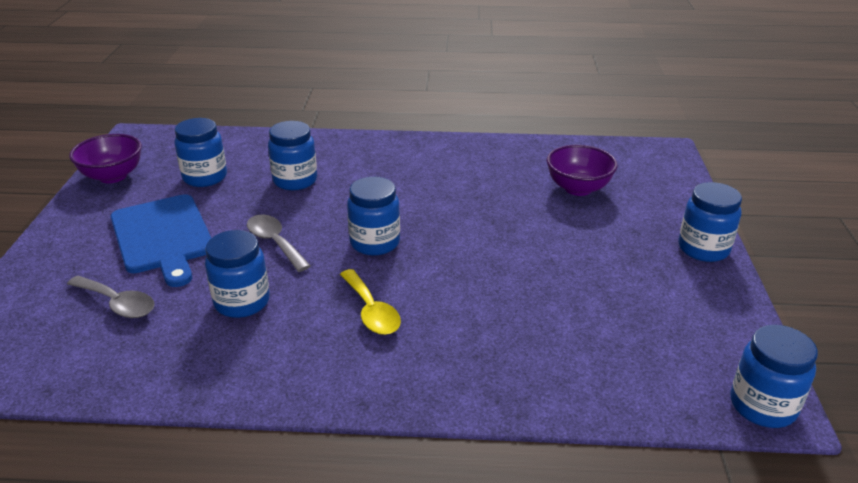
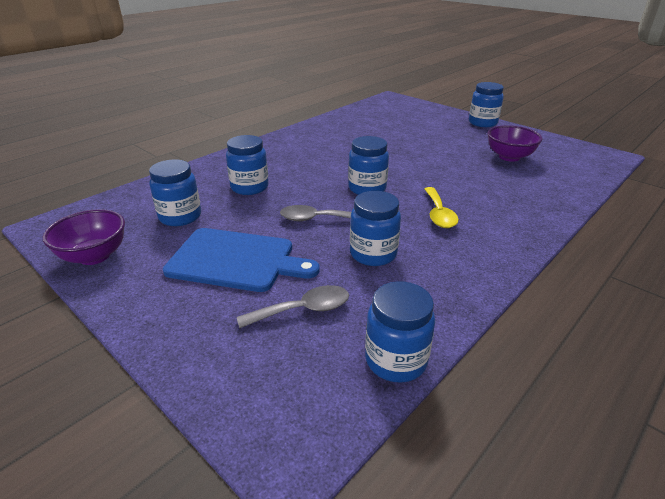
camera: 50 degrees left, 0 degrees up
yellow spoon [340,269,401,335] -> yellow spoon turned 75 degrees clockwise [425,187,459,228]
purple bowl [546,145,617,196] -> purple bowl moved to [487,125,543,162]
blue jar [730,325,818,428] -> blue jar moved to [365,281,435,383]

